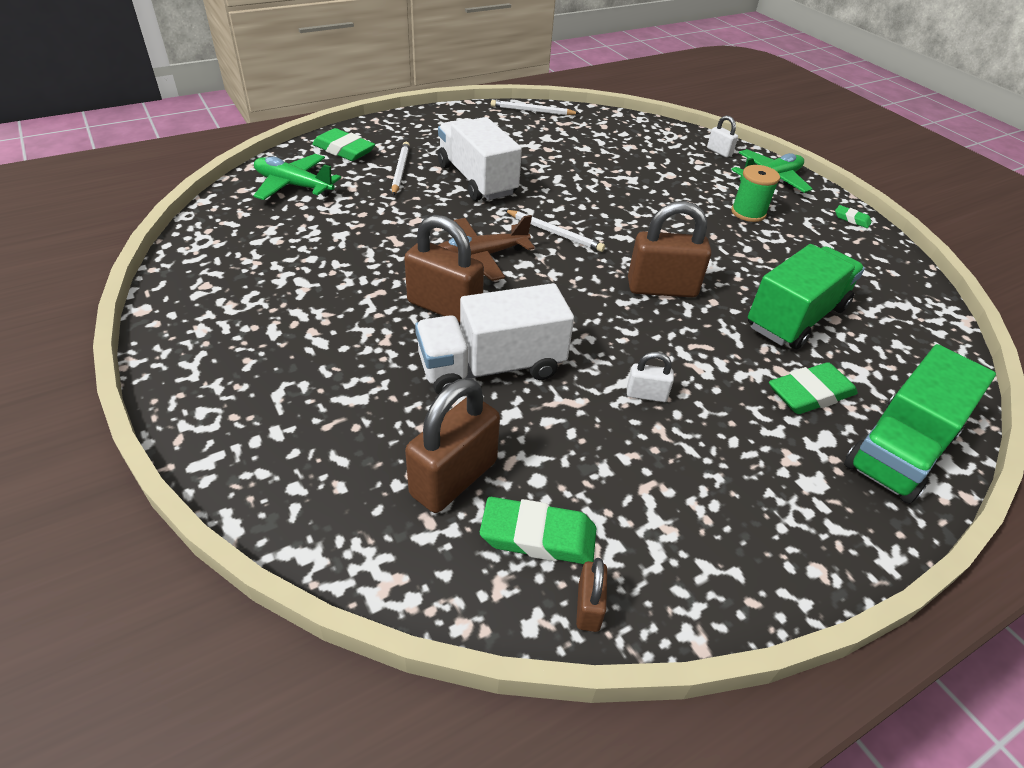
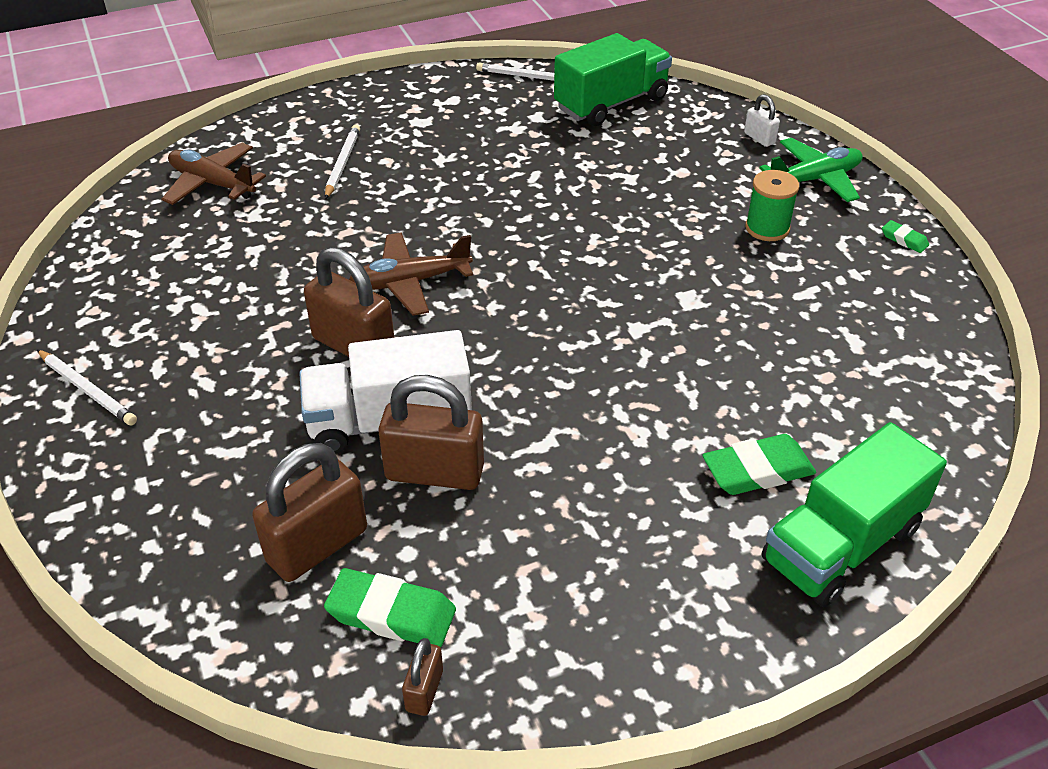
camera: 10 degrees right, 0 degrees up
green plane [253,154,341,200] -> brown plane [162,143,266,205]
green eraser [312,128,375,161] -> none
white truck [438,117,522,201] -> none
white pencil [505,210,605,252] -> white pencil moved to [37,350,137,425]
white padlock [627,352,674,402] -> none
brown padlock [628,201,711,297] -> brown padlock moved to [378,375,484,490]
green truck [748,244,865,349] -> green truck moved to [554,33,672,126]

